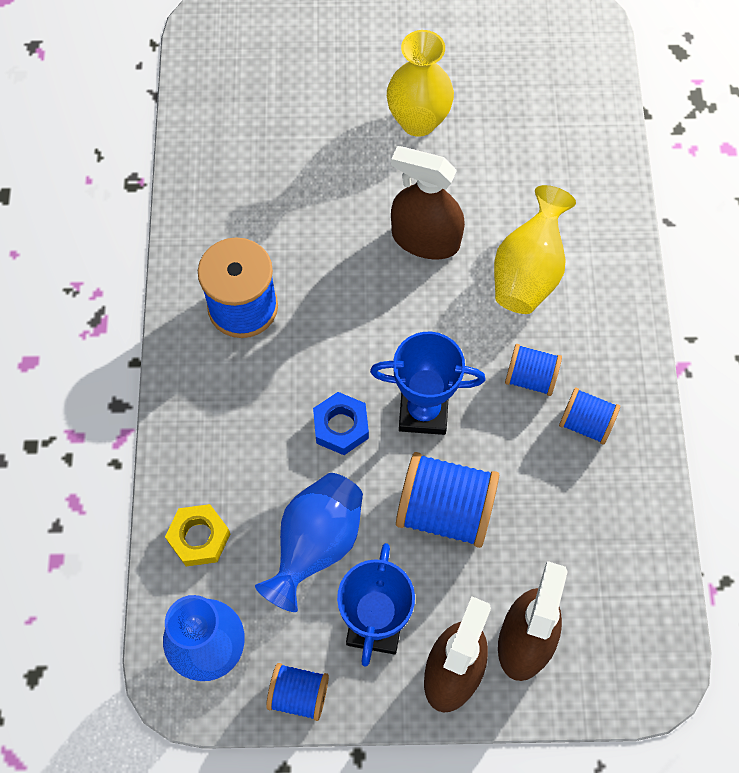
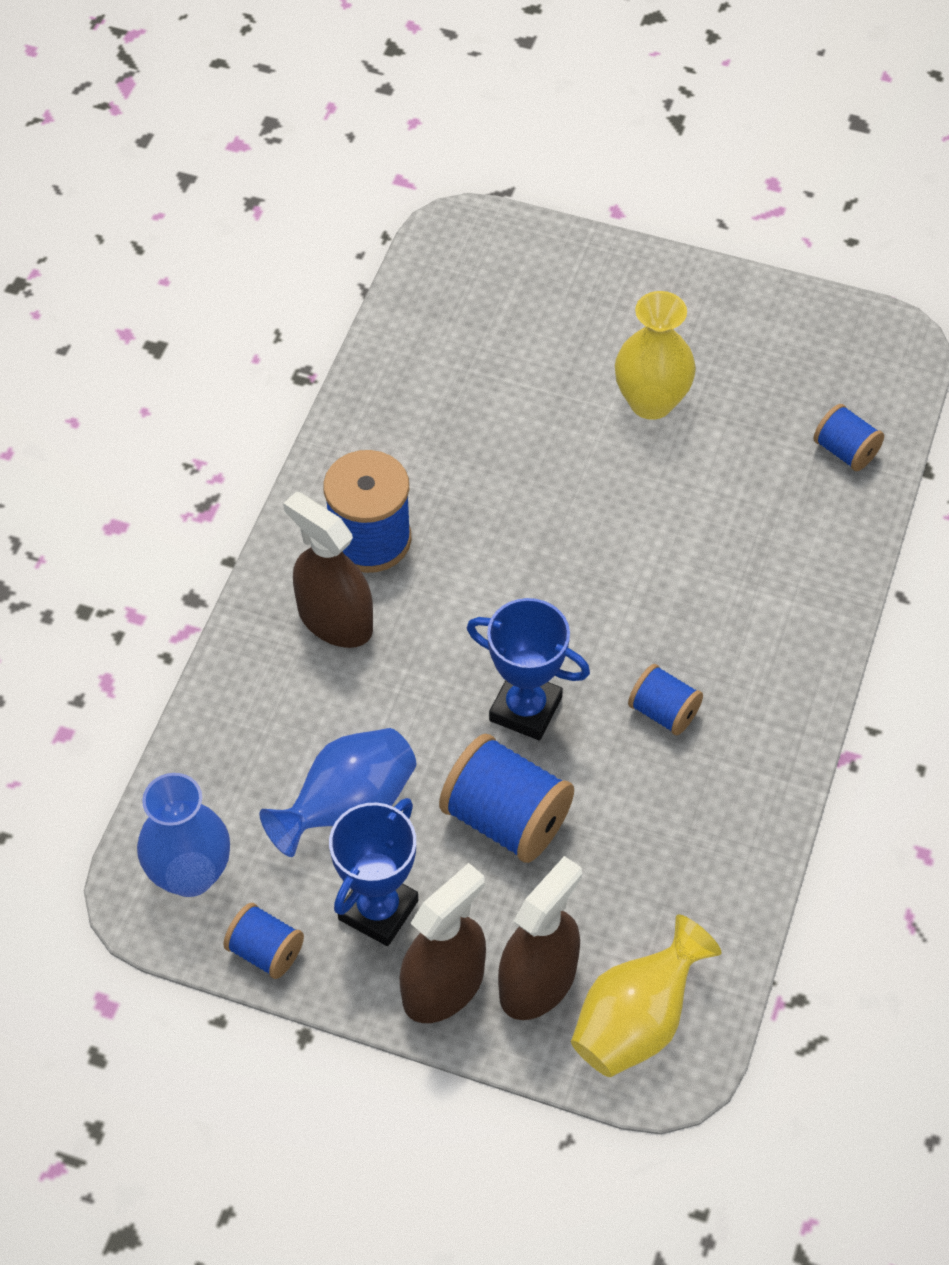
camera: 20 degrees right, 10 degrees down
yellow nut [165,504,230,567] -> none
blue nut [313,392,369,455] -> none
brown spray bottle [391,146,465,259] -> brown spray bottle moved to [283,491,373,648]
yellow vase [494,185,576,314] -> yellow vase moved to [571,914,722,1077]
blue spool [559,387,620,445] -> blue spool moved to [814,404,884,471]

